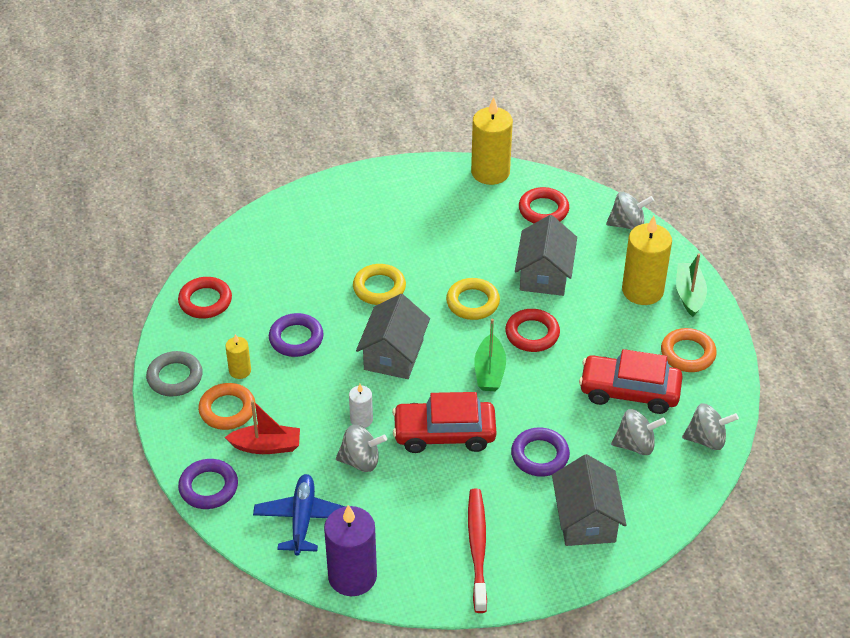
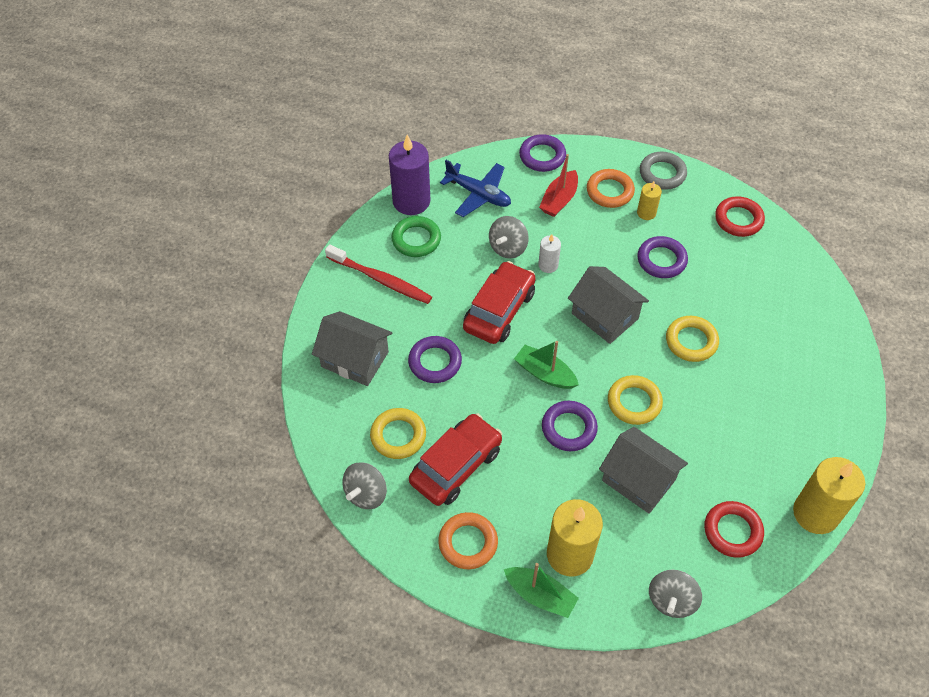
camera: 120 degrees right, 10 degrees up
red ring [505,309,560,352] -> purple ring [542,401,598,451]
grey spinning top [611,409,666,455] -> yellow ring [370,408,426,459]
none -> green ring [391,216,441,257]

